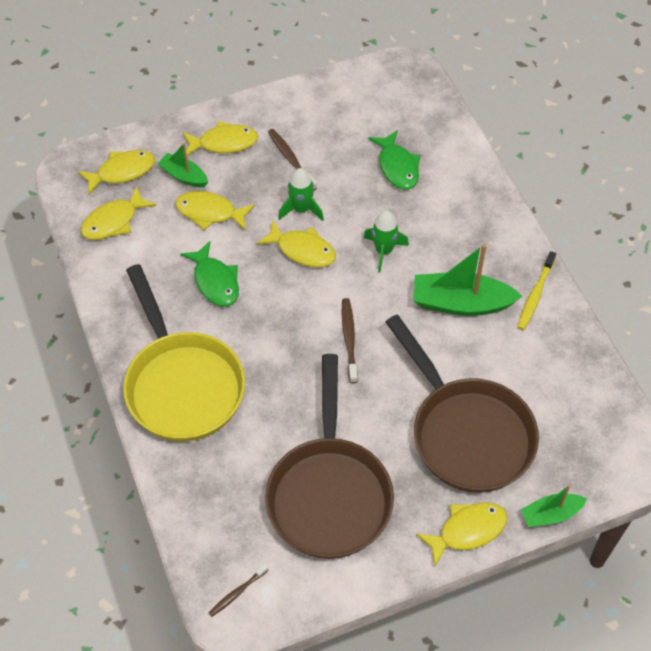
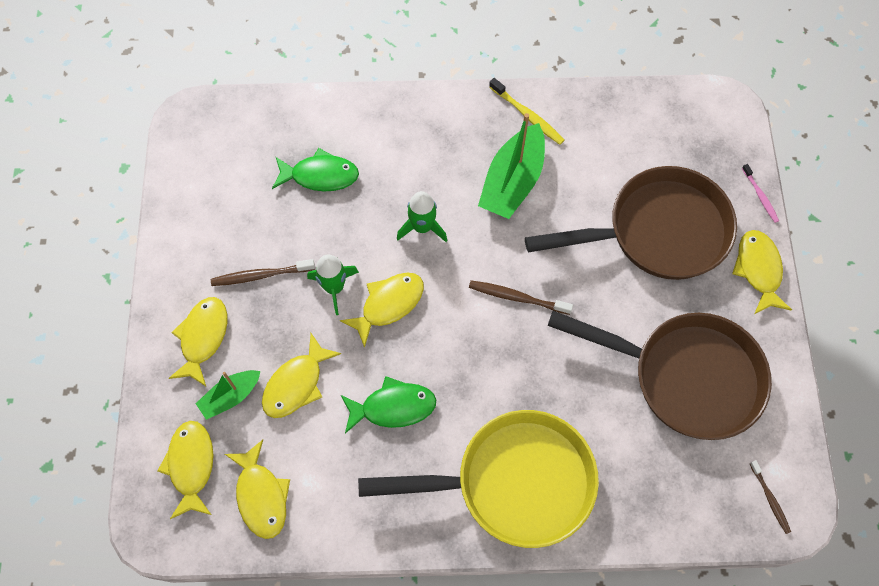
camera: 70 degrees left, 10 degrees up
green boat [521,485,587,527] -> pink toothbrush [742,164,779,223]

